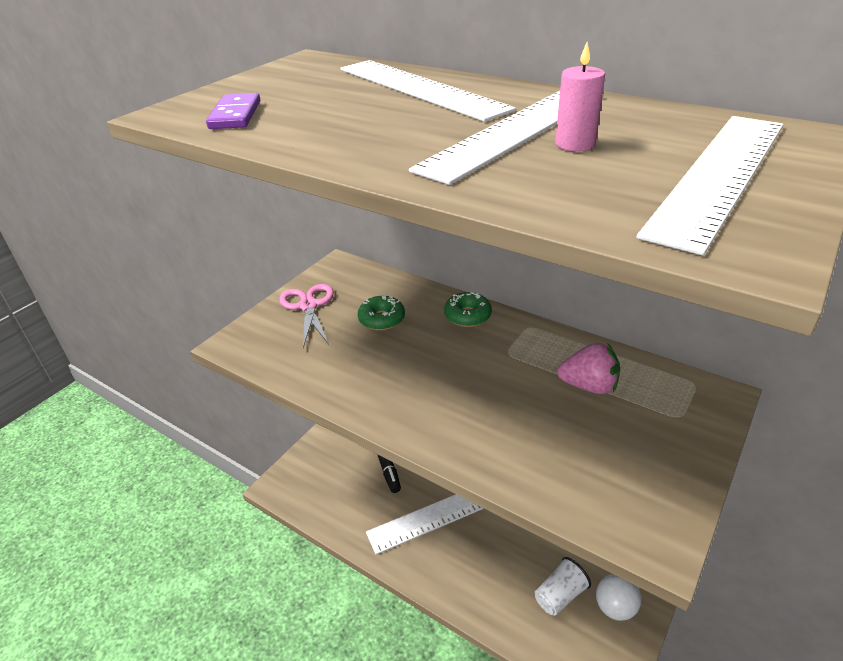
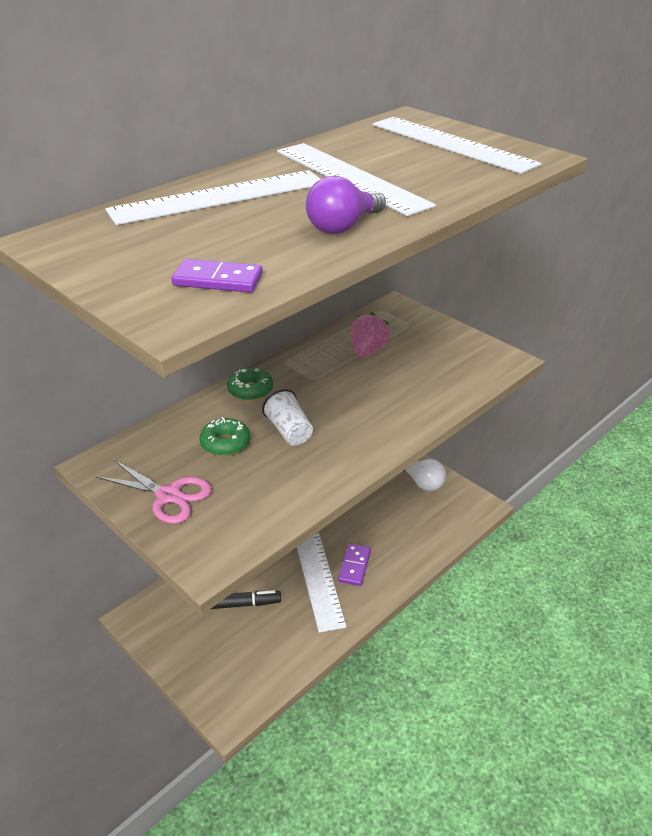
camera: 80 degrees left, 0 degrees up
pink scissors [279,284,334,348] -> pink scissors turned 150 degrees counterclockwise [95,459,212,524]
white cup [535,557,591,616] -> white cup moved to [262,389,313,445]
pink candle [555,42,605,151] -> none
none -> purple light bulb [306,176,386,234]
none -> purple domino [338,544,371,586]

